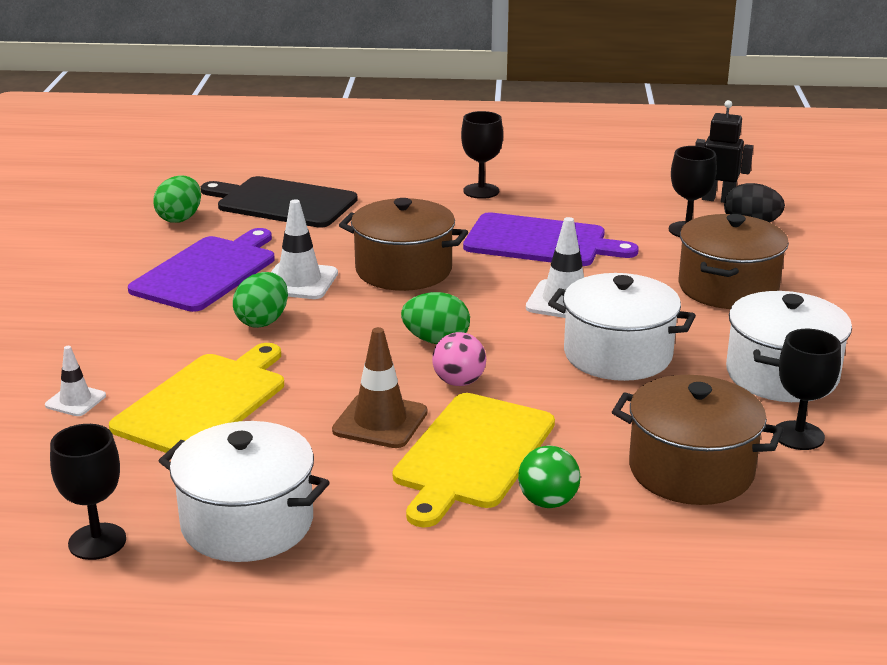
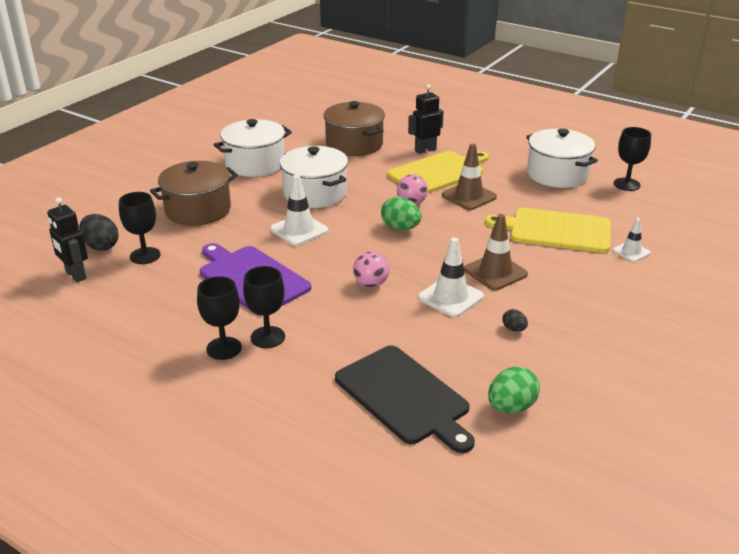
camera: 150 degrees left, 5 degrees up
yellow cutting board [109,343,284,453] -> yellow cutting board turned 45 degrees clockwise [485,208,611,253]
purple cutting board [128,228,275,312] -> black egg [503,309,528,331]
green egg [233,272,288,328] -> brown traffic cone [464,214,528,290]
brown pot [339,198,468,291] -> pink ball [353,251,389,287]
green ball [518,446,580,508] -> black robot [408,84,444,154]
black goblet [773,329,841,450] -> black goblet moved to [243,266,285,348]

